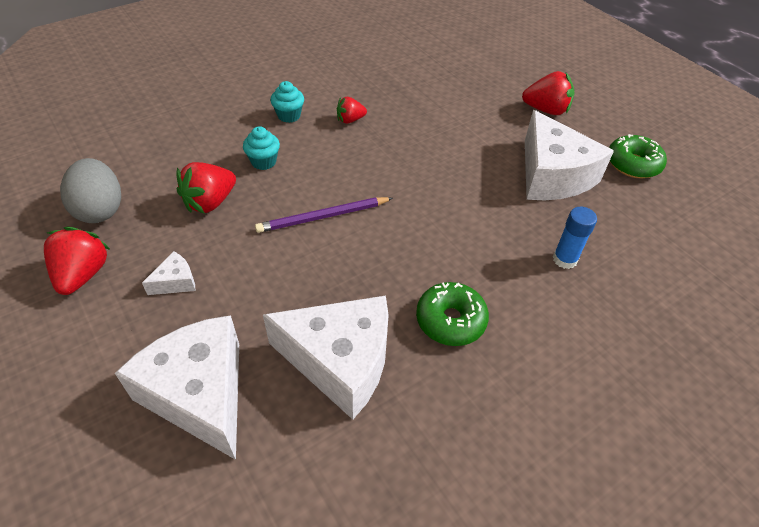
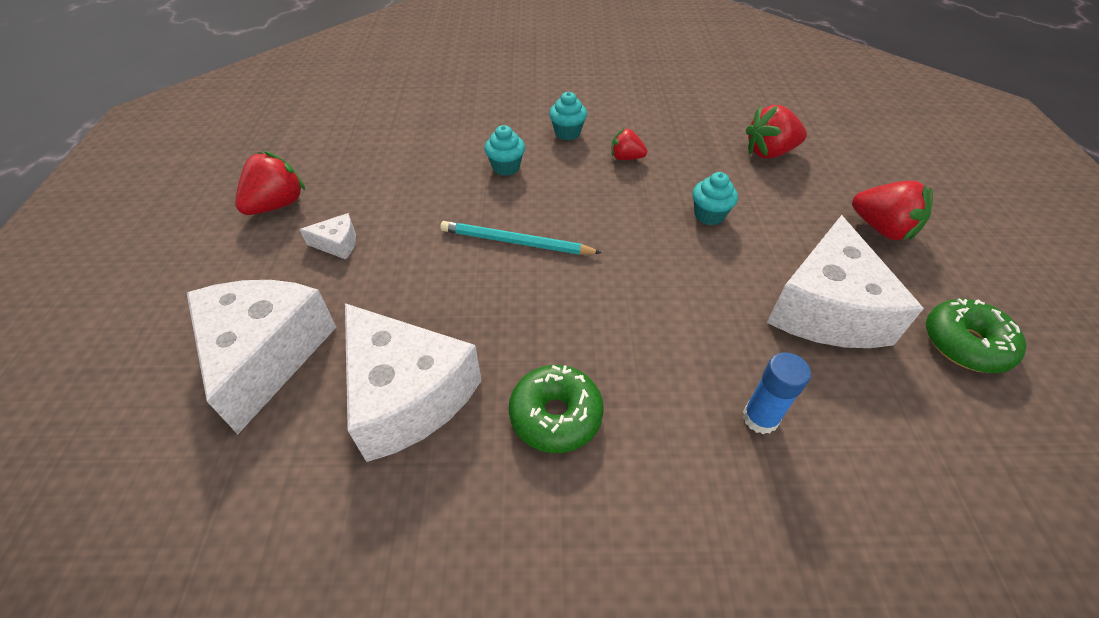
camera: 35 degrees right, 0 degrees up
grey egg [60,158,121,223] -> none
red strawberry [176,162,236,214] -> red strawberry moved to [746,105,807,159]
purple pencil [255,197,393,233] -> turquoise pencil [440,221,602,255]
none -> turquoise cupcake [693,172,738,225]

